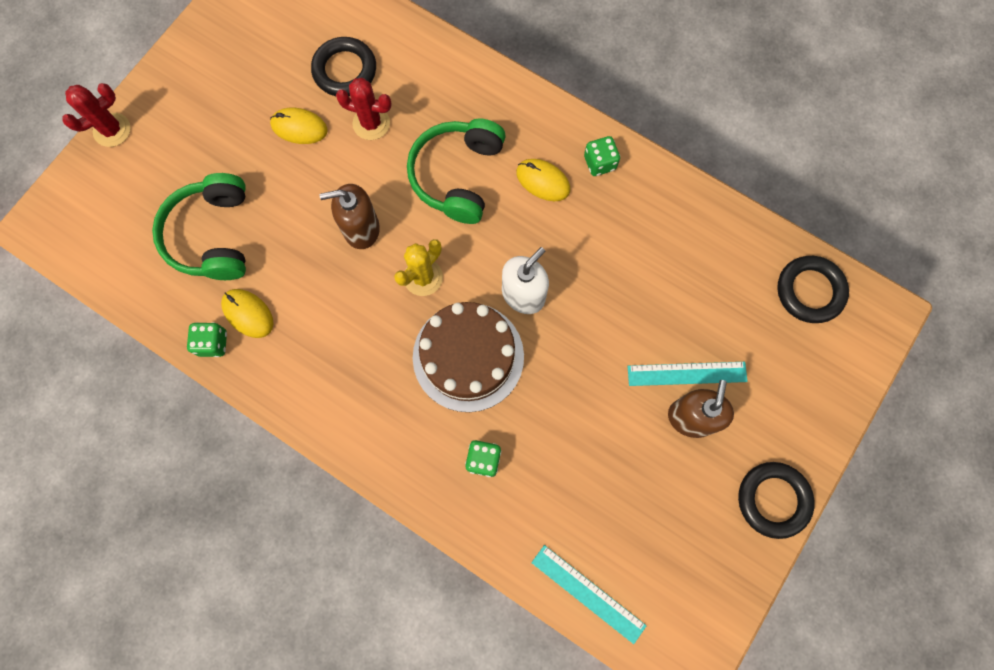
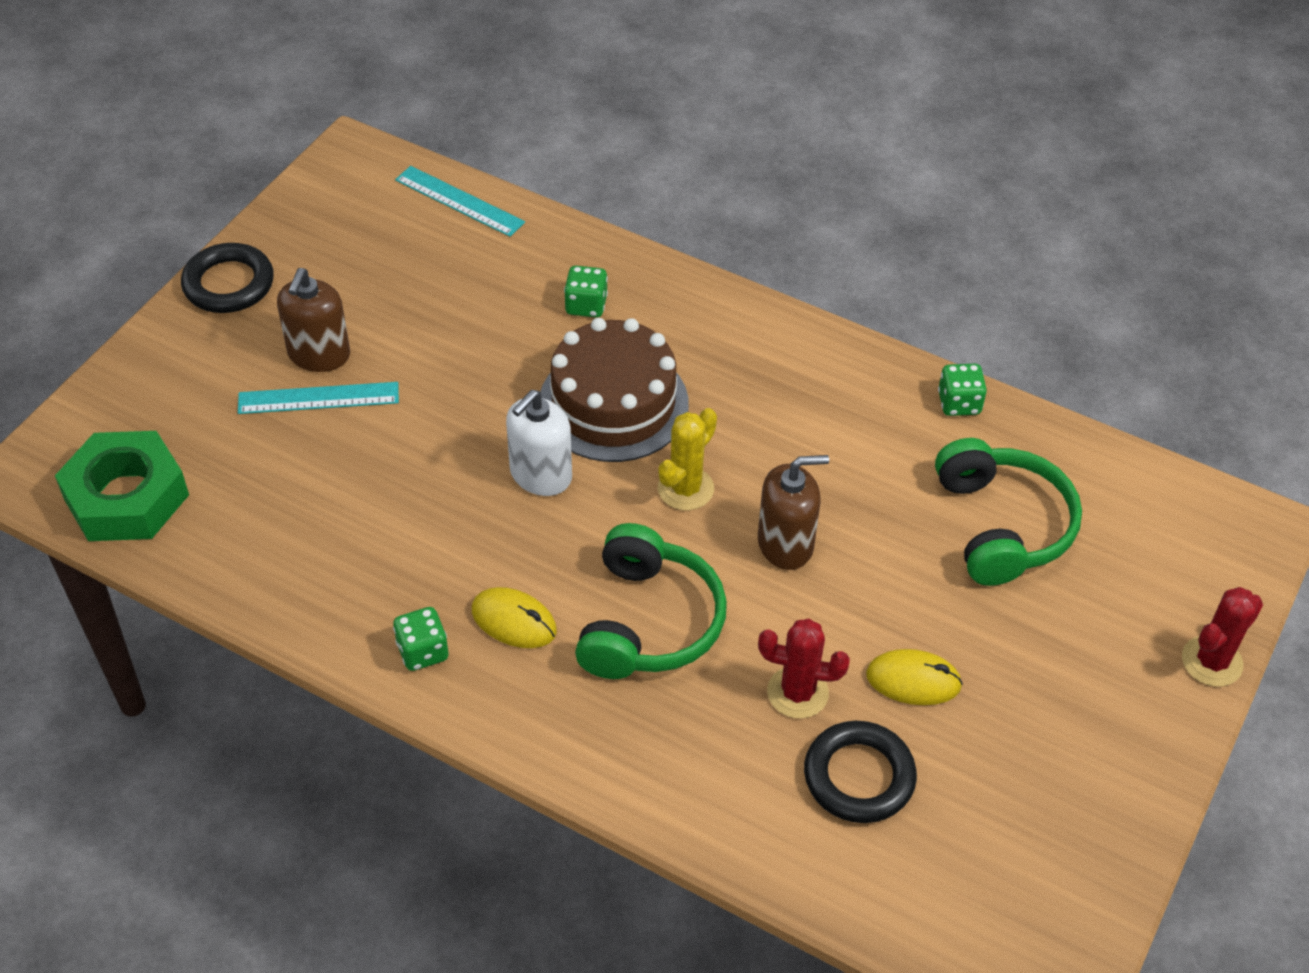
camera: 175 degrees right, 25 degrees down
yellow mouse [221,289,273,338] -> none
black ring [777,256,849,323] -> green nut [55,431,189,541]

